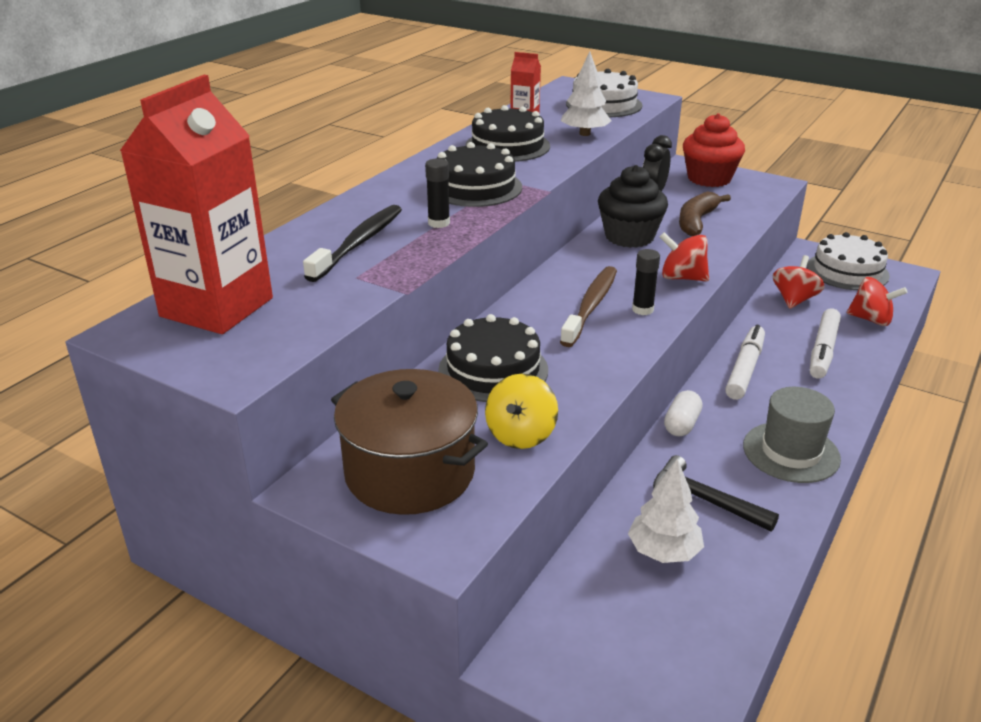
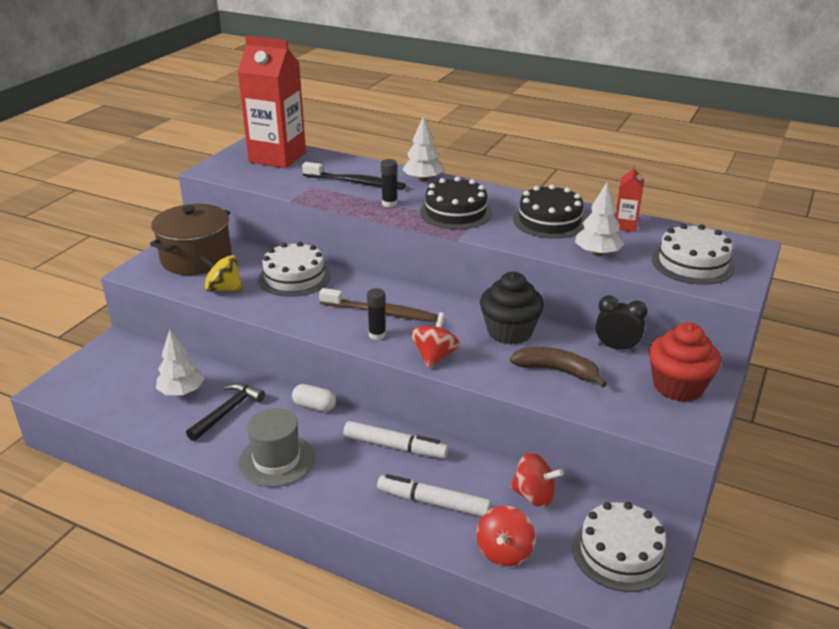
camera: 85 degrees right, 0 degrees up
black cake [438,314,548,402] -> white cake [258,242,331,297]
none -> white tree [402,116,444,182]

